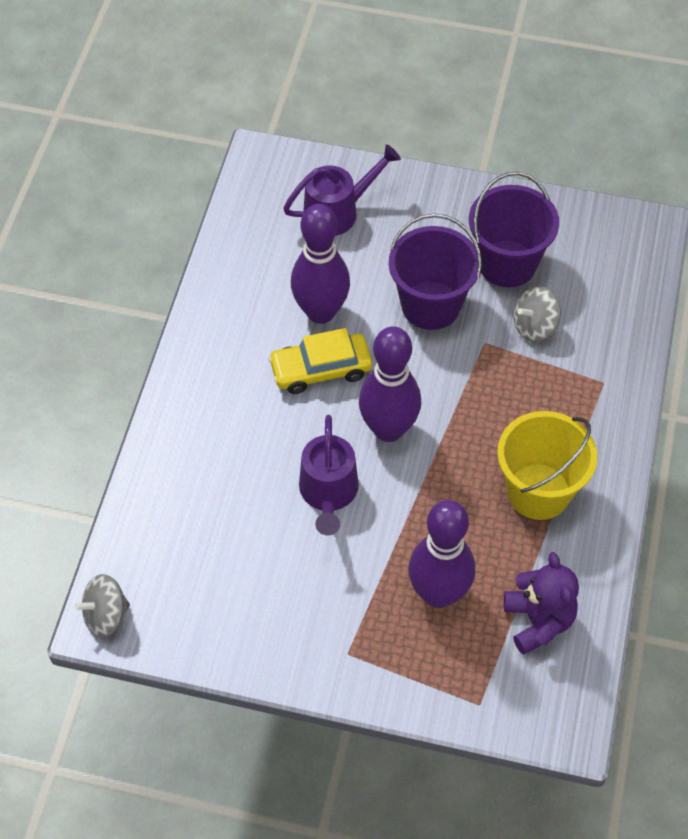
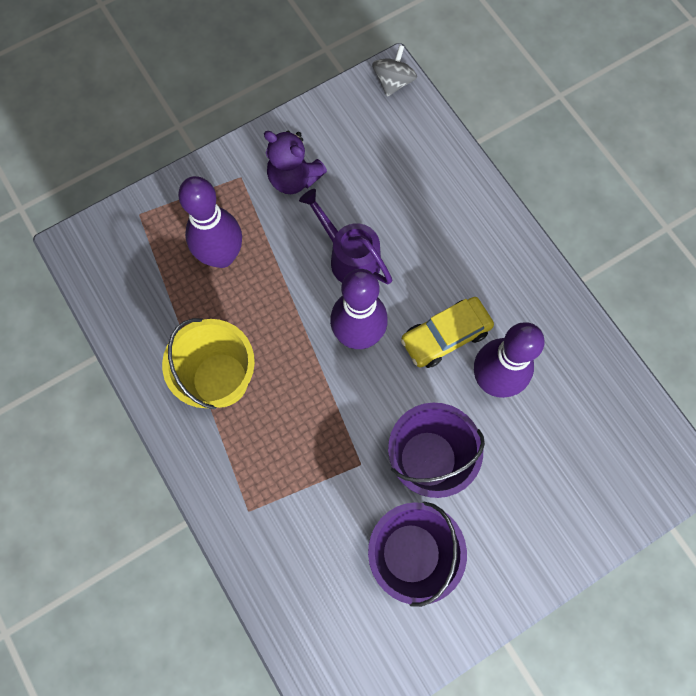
camera: 135 degrees right, 15 degrees up
yellow car [268,328,372,394] -> yellow car turned 150 degrees counterclockwise [401,297,494,368]
purple watering can [283,144,401,236] -> none
purple teddy bear [504,552,579,655] -> purple teddy bear moved to [264,130,327,194]
grey spinning top [514,286,561,342] -> none

